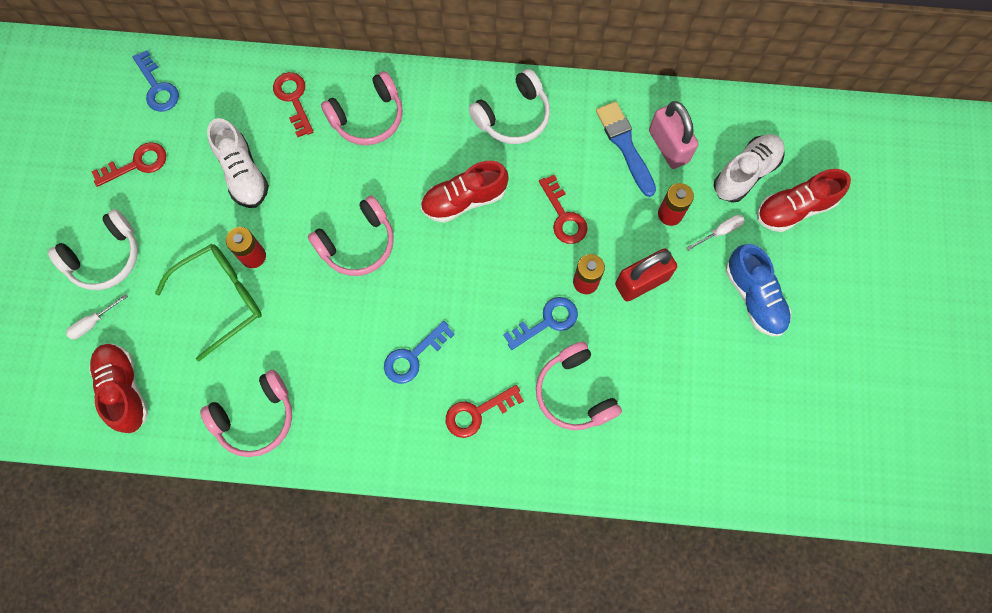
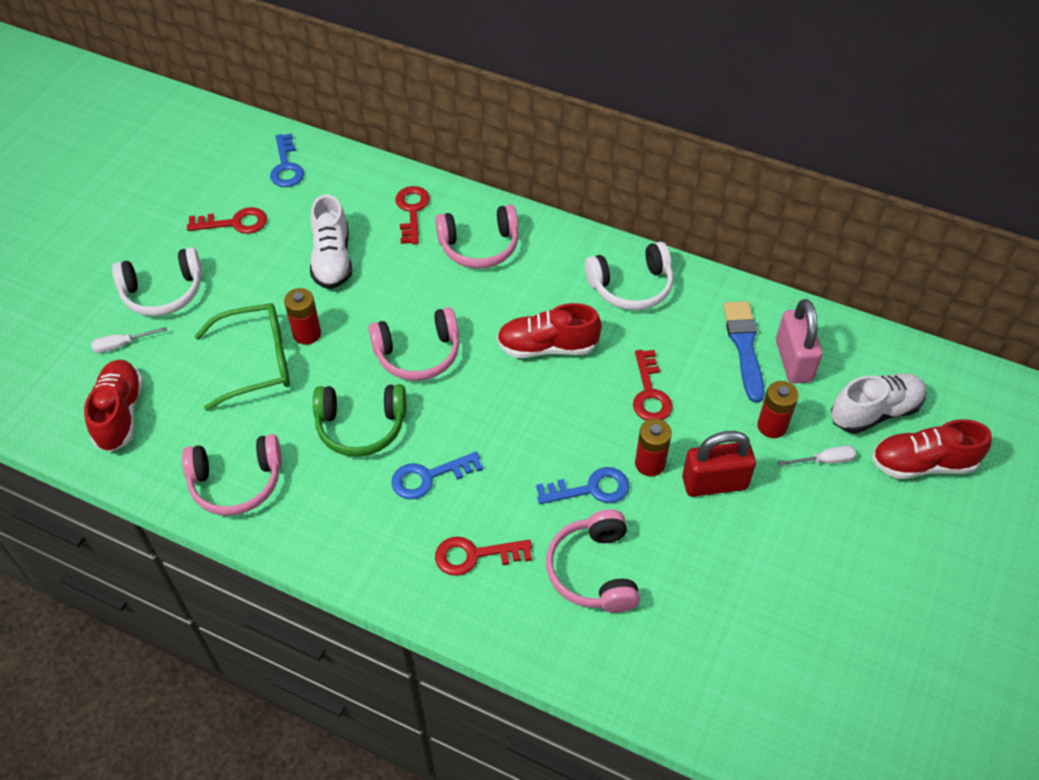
camera: 20 degrees right, 20 degrees down
blue shoe [726,244,792,336] -> none
none -> green headphones [313,384,406,457]

